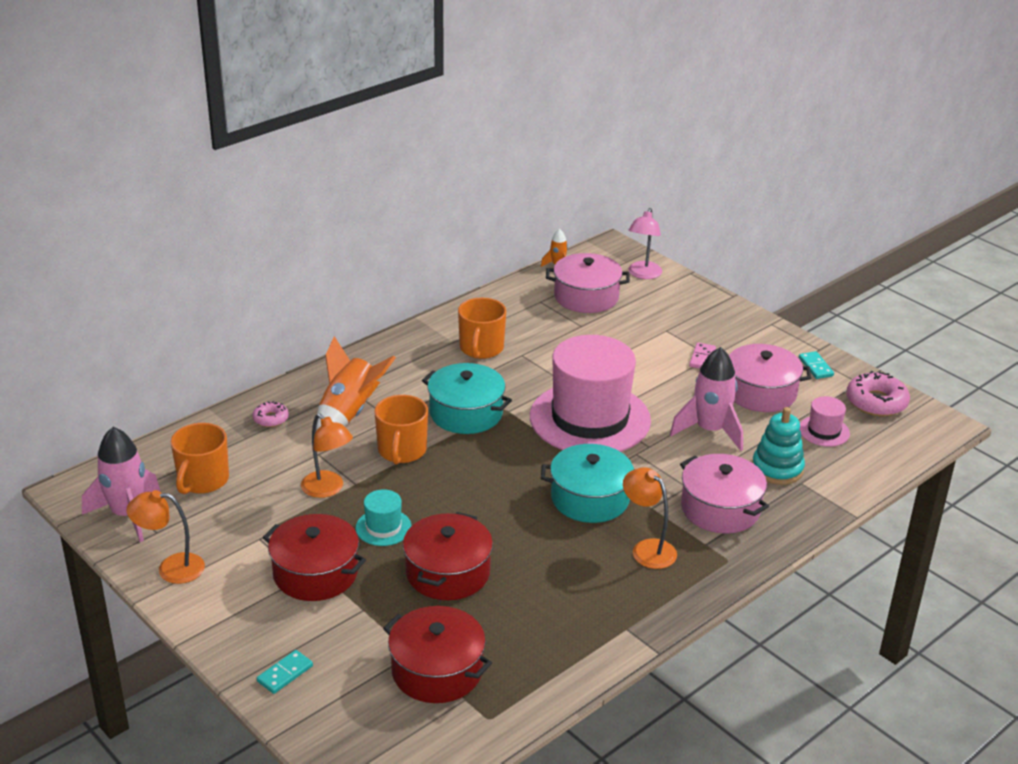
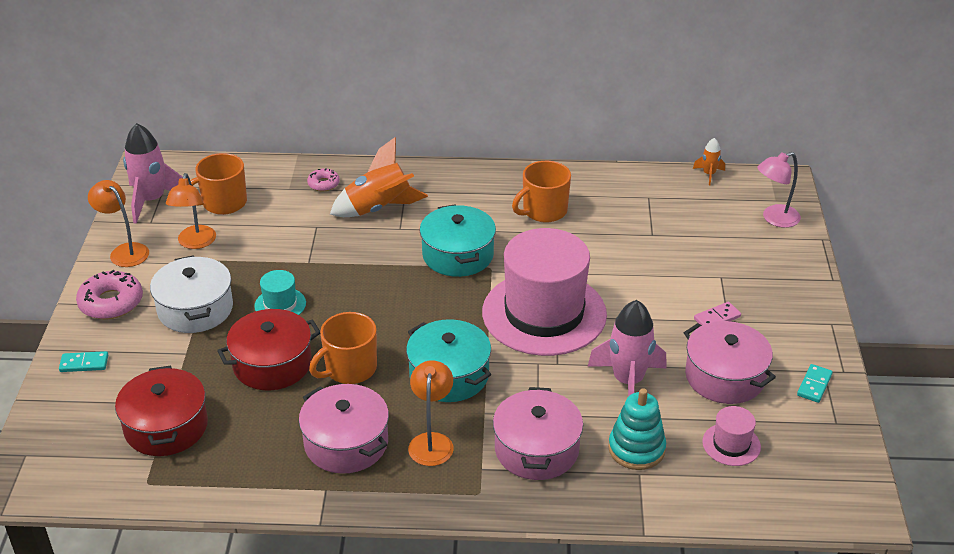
camera: 45 degrees right, 5 degrees up
red pot [263,514,366,601] -> white pot [150,255,233,333]
orange lamp [301,413,353,498] -> orange lamp moved to [166,173,216,249]
orange mug [375,395,428,465] -> orange mug moved to [309,312,377,384]
pink pot [546,253,630,313] -> pink pot moved to [299,384,389,474]
pink donut [846,371,910,416] -> pink donut moved to [76,270,143,320]

